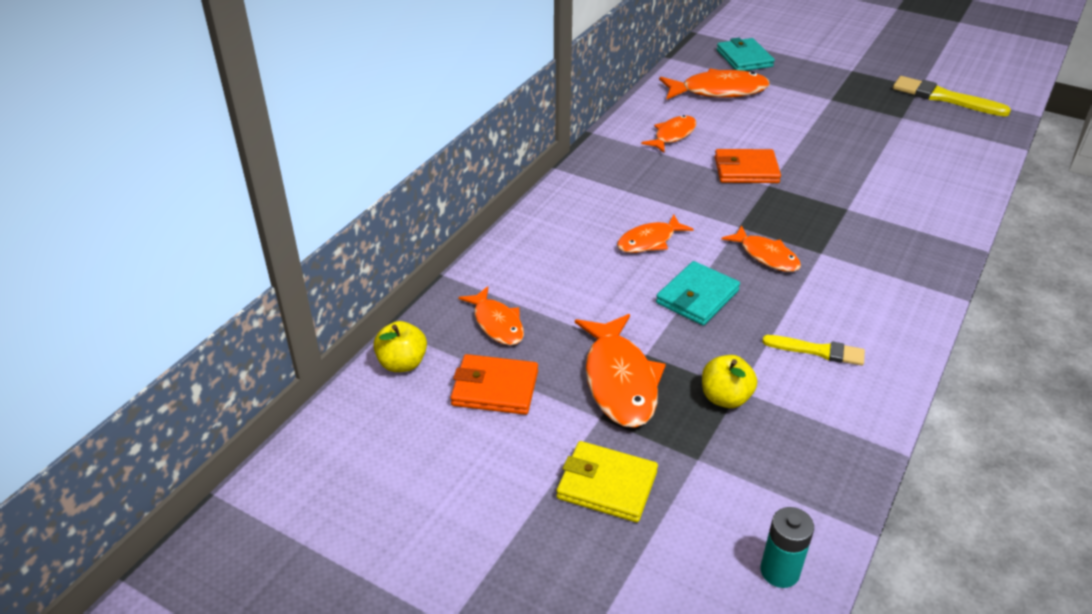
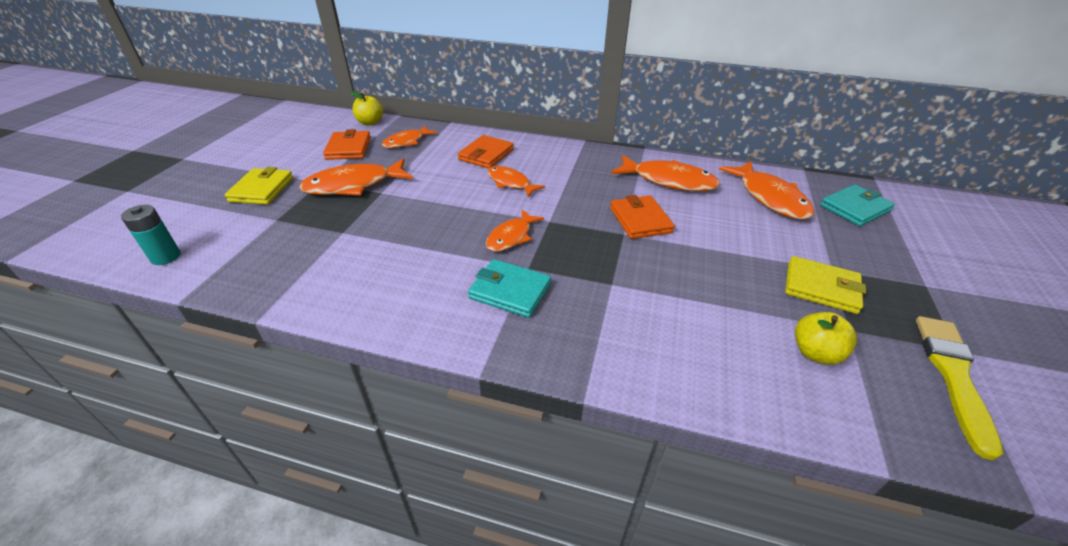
camera: 75 degrees right, 0 degrees up
orange fish [641,115,697,153] -> orange fish [611,155,720,191], size x1.62
turquoise wallet [656,261,740,326] -> turquoise wallet moved to [468,259,551,318]
yellow apple [702,355,757,408] -> yellow apple moved to [795,312,857,365]
yellow brush [762,335,865,366] -> none
none -> orange wallet [458,135,514,169]
none -> yellow wallet [785,256,866,314]

